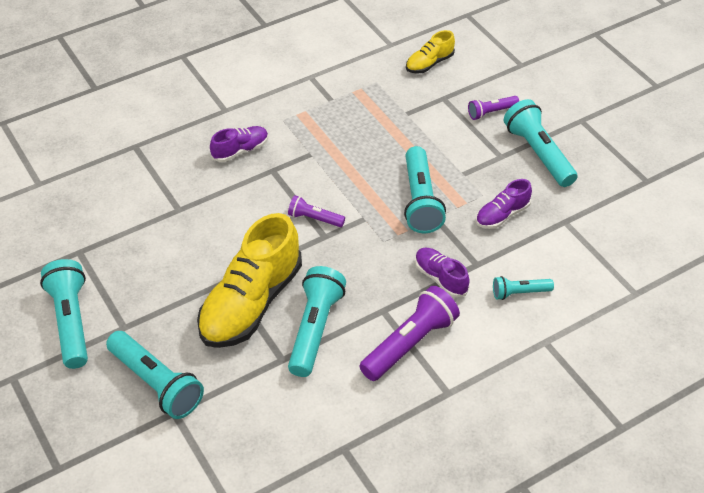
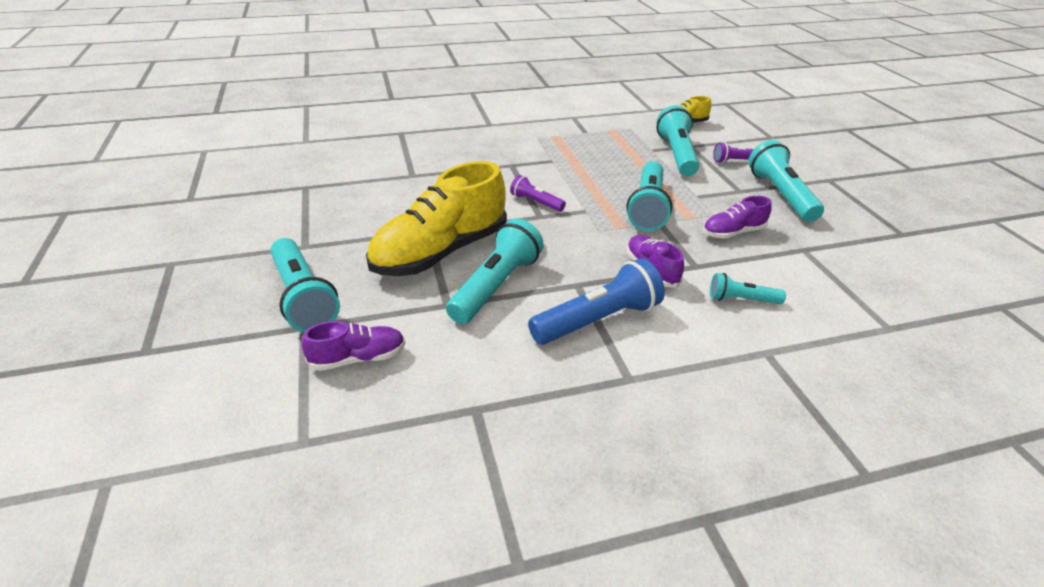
camera: 15 degrees right, 10 degrees down
turquoise flashlight [40,259,88,369] -> turquoise flashlight moved to [657,105,699,176]
purple shoe [210,126,268,162] -> purple shoe moved to [302,321,405,371]
purple flashlight [359,286,460,381] -> blue flashlight [528,258,665,345]

